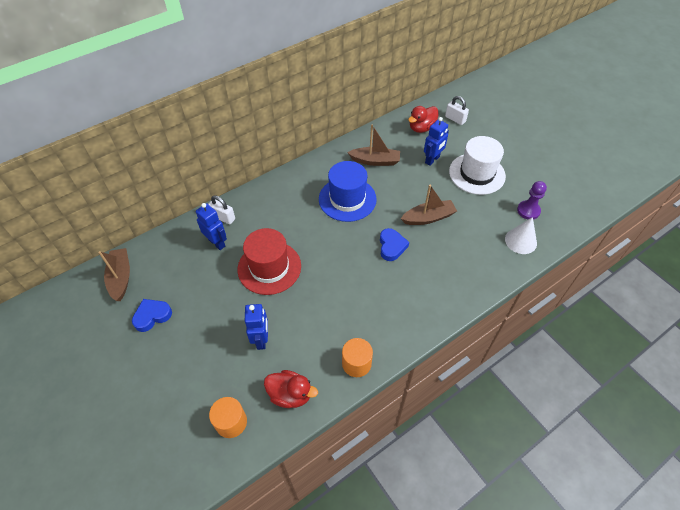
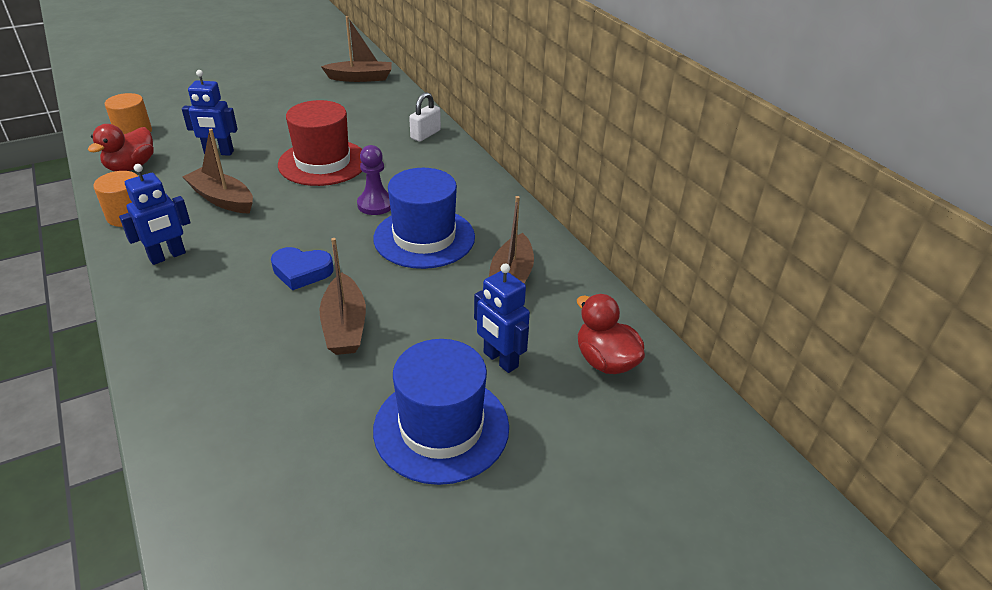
camera: 95 degrees right, 15 degrees down
blue heart [132,299,172,332] -> none
blue robot [196,203,227,250] -> blue robot moved to [119,164,191,265]
white padlock [445,96,469,125] -> none
white hat [449,136,506,195] -> blue hat [373,339,509,485]
white cone [505,217,537,254] -> none
purple pawn [517,181,547,220] -> purple pawn moved to [357,145,391,215]
none -> brown boat [182,129,253,214]

